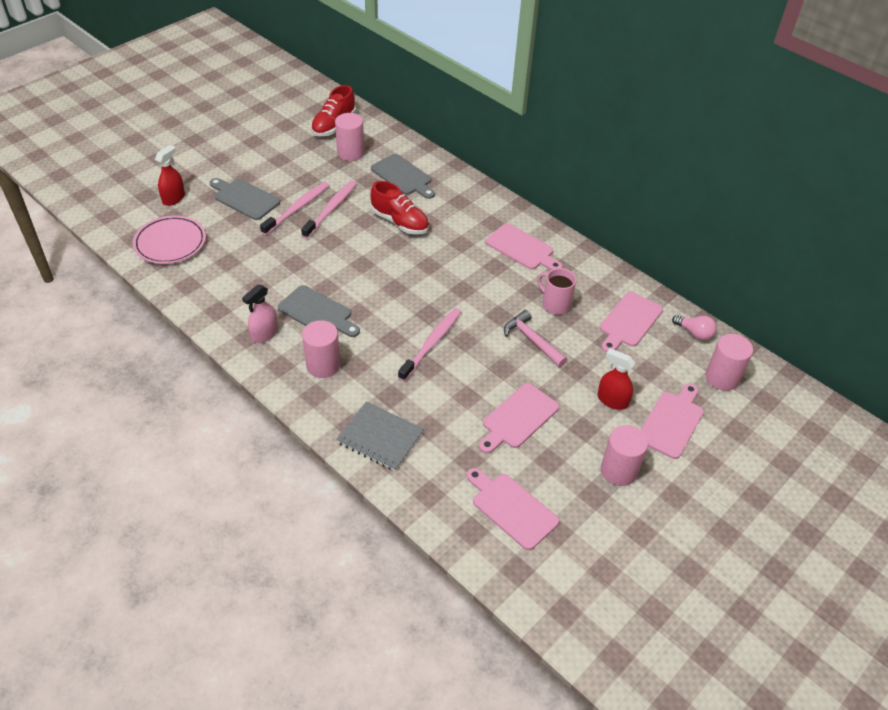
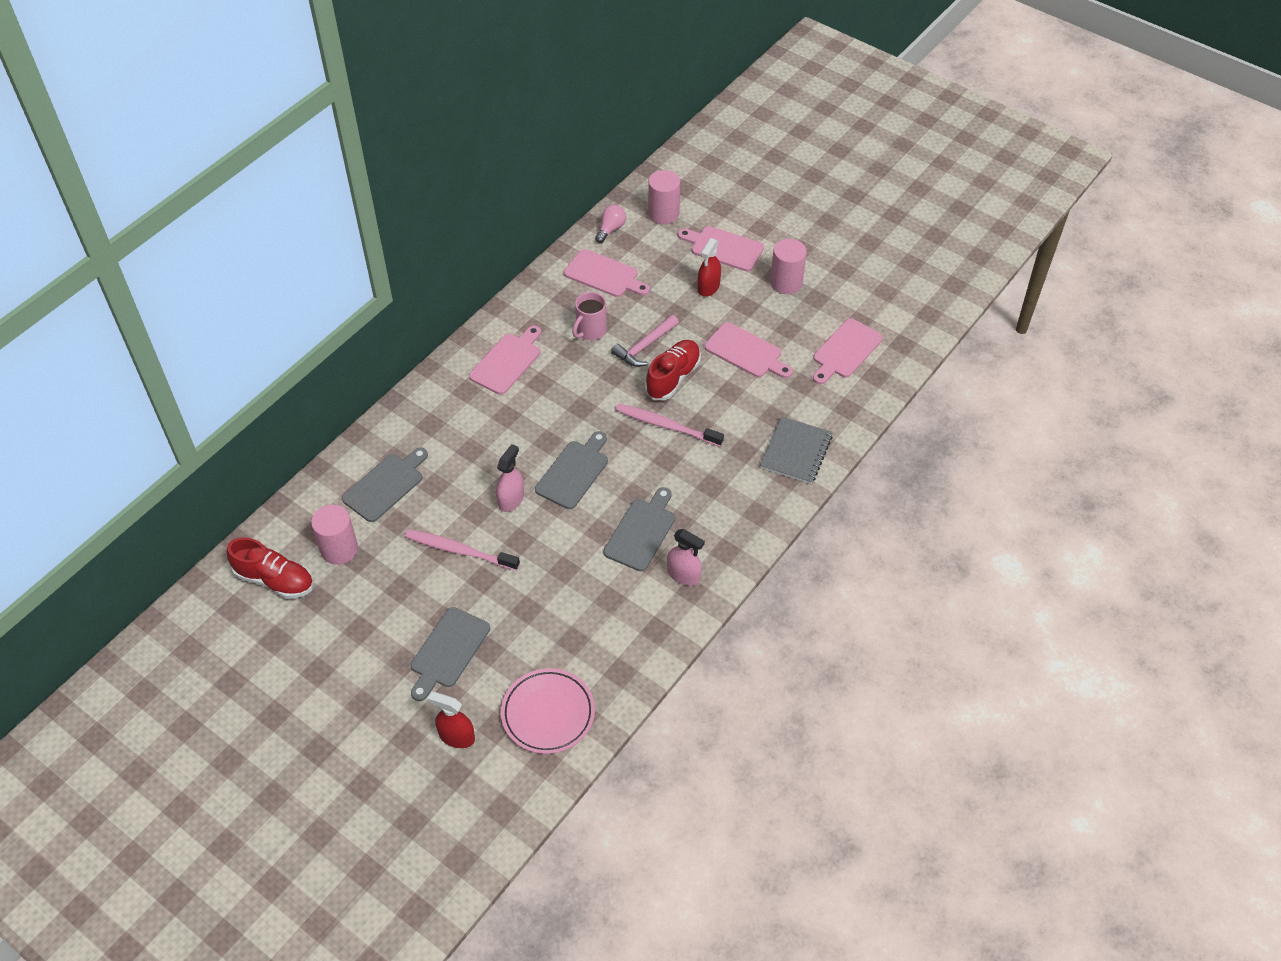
camera: 95 degrees left, 5 degrees up
pink toothbrush [260,182,329,235] -> none
pink cylinder [302,320,340,378] -> none
red shoe [370,181,429,235] -> red shoe moved to [645,340,701,400]
none -> pink spray bottle [496,444,524,512]
none -> grey cutting board [535,431,608,509]

